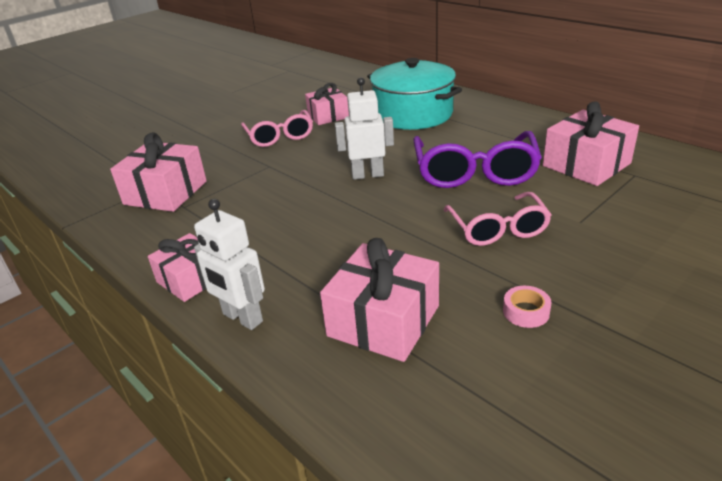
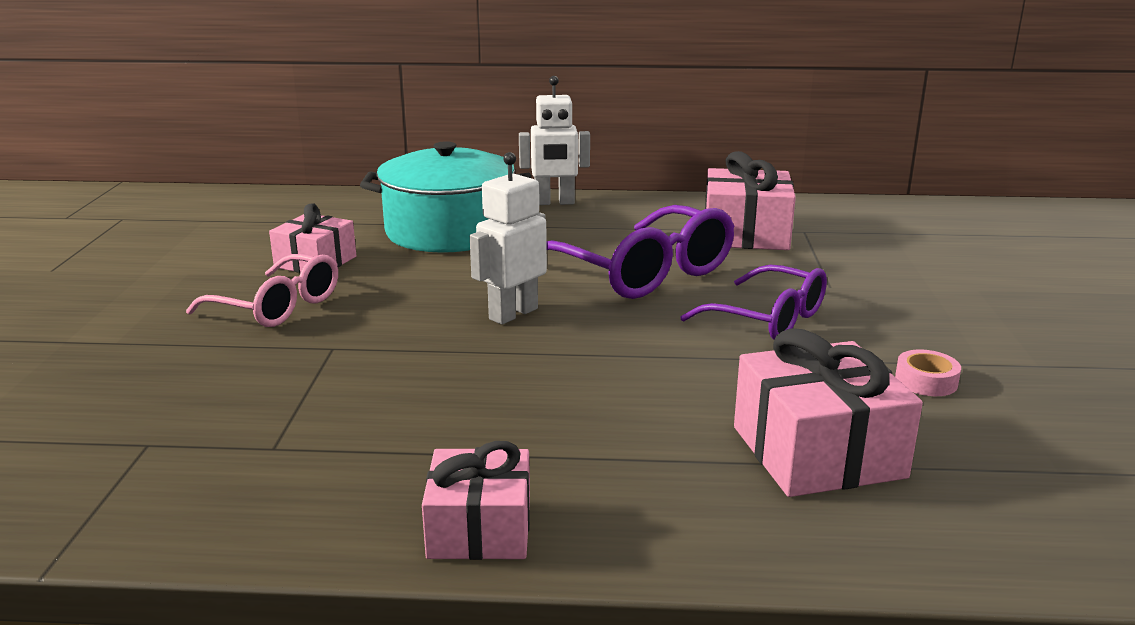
camera: 45 degrees left, 10 degrees down
pink gift [110,132,207,212] -> none
white robot [194,199,265,330] -> white robot moved to [519,76,590,205]
pink glasses [444,192,552,246] -> purple glasses [680,265,827,340]

